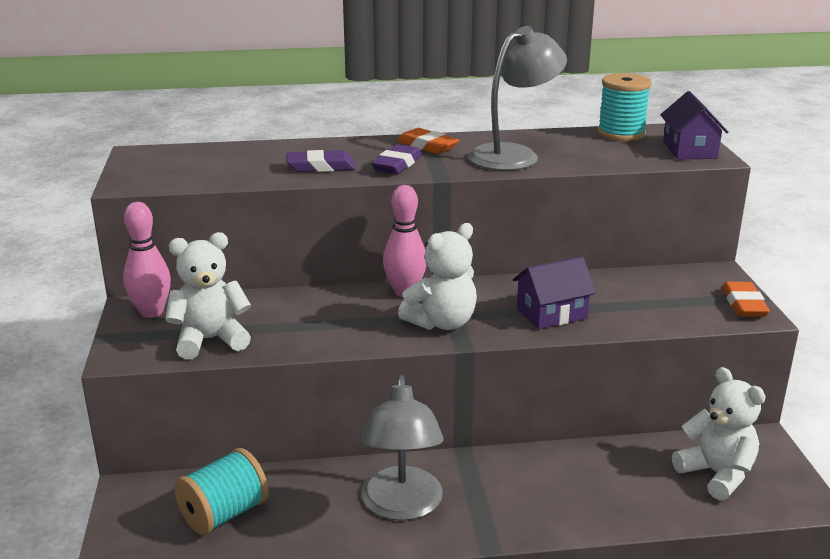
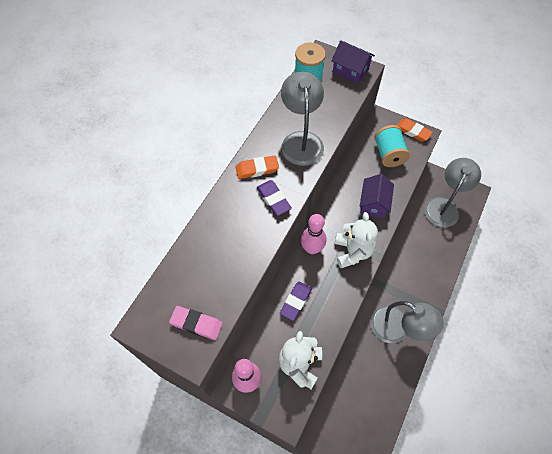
camera: 55 degrees left, 35 degrees up
turquoise spool [174,448,269,535] -> turquoise spool moved to [374,125,410,167]
purple eraser [286,150,355,172] -> purple eraser moved to [280,282,312,321]
white teddy bear [672,367,766,501] -> grey lamp [424,158,481,228]
none -> pink eraser [169,306,223,340]

